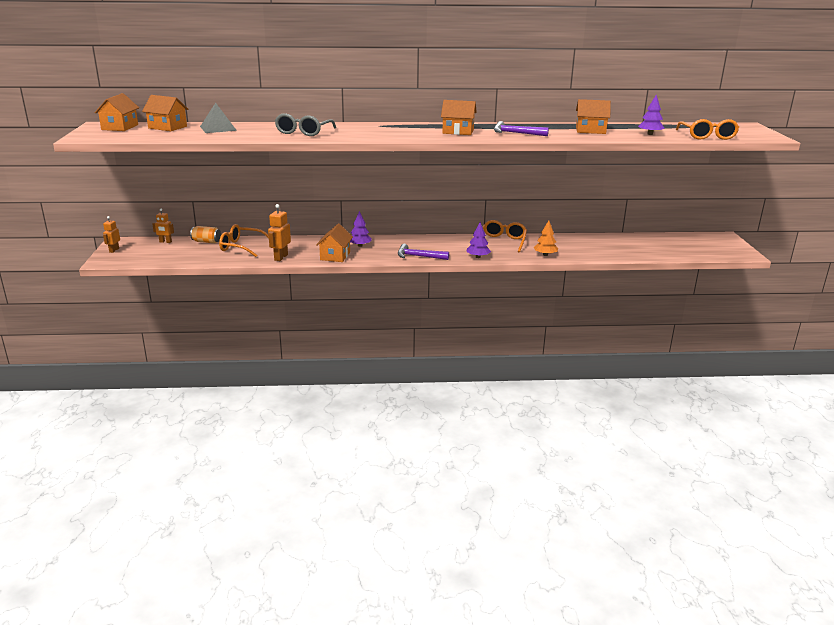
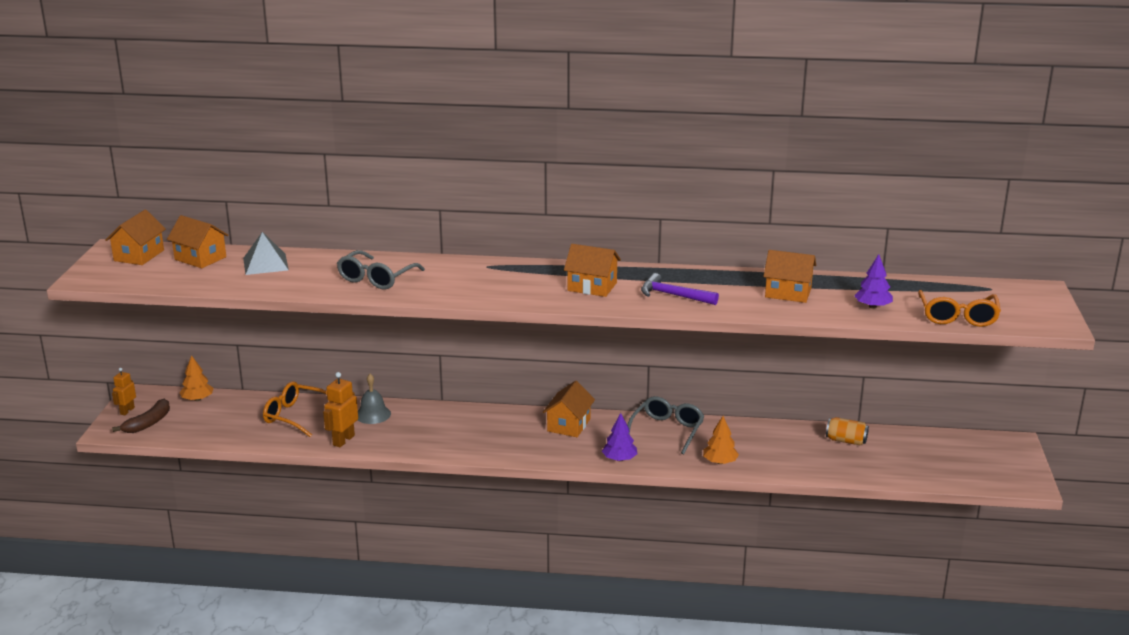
camera: 10 degrees right, 0 degrees up
orange robot [152,209,174,243] -> orange tree [179,355,213,401]
orange can [190,226,221,243] -> orange can moved to [826,417,869,446]
orange house [316,224,353,262] -> orange house moved to [543,381,595,437]
purple tree [350,211,372,247] -> none
purple hammer [398,244,449,260] -> none
orange glasses [482,220,527,252] -> grey glasses [627,396,704,454]
none -> brown banana [112,399,170,433]
none -> grey bell [358,374,391,424]

